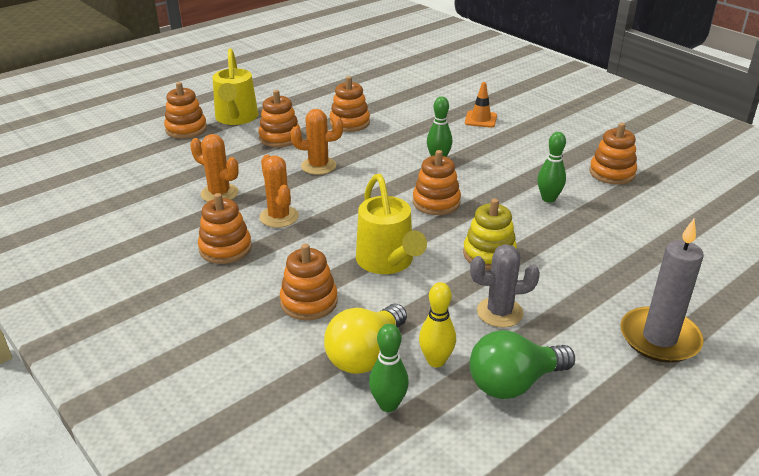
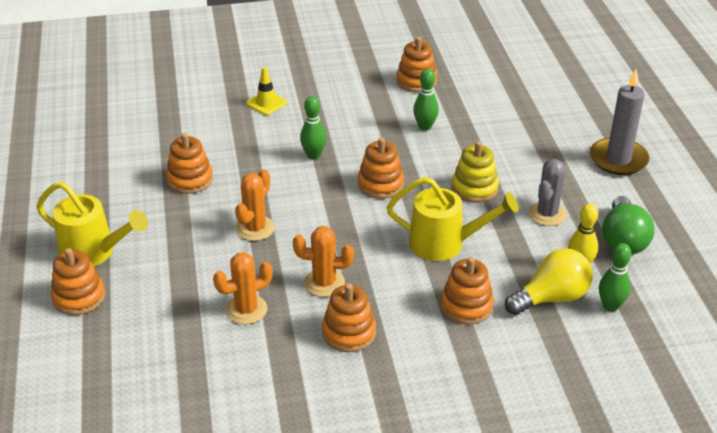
camera: 60 degrees left, 5 degrees up
orange stacking toy [258,90,300,147] -> none
yellow light bulb [324,304,407,374] -> yellow light bulb turned 90 degrees counterclockwise [505,248,593,315]
orange traffic cone [465,82,497,128] -> yellow traffic cone [246,67,287,115]

